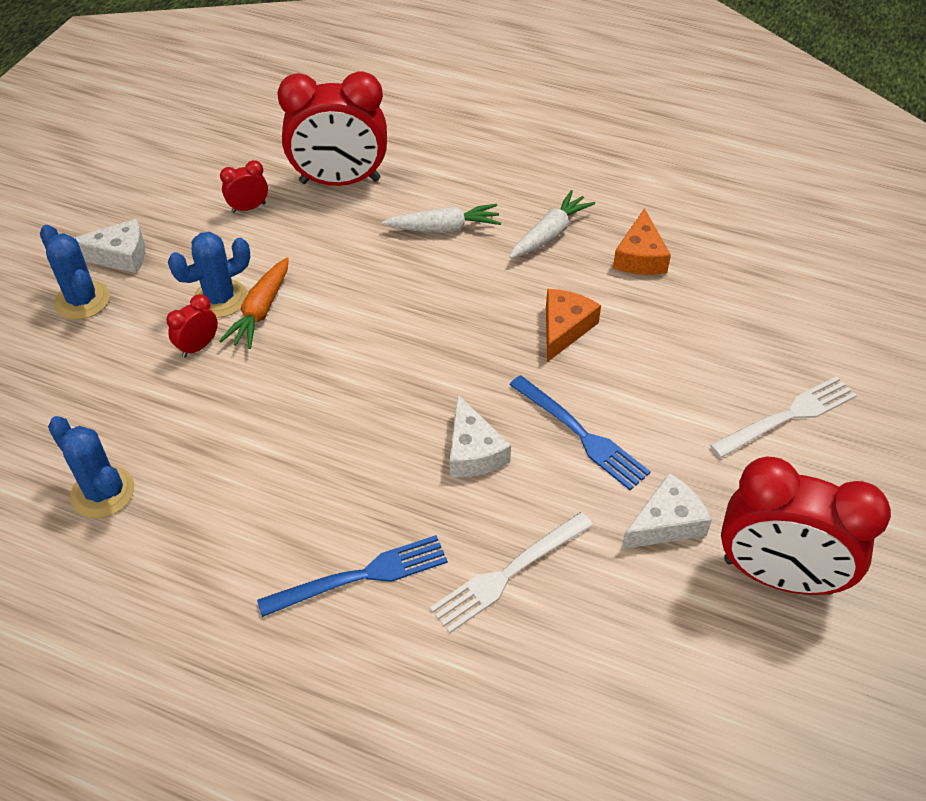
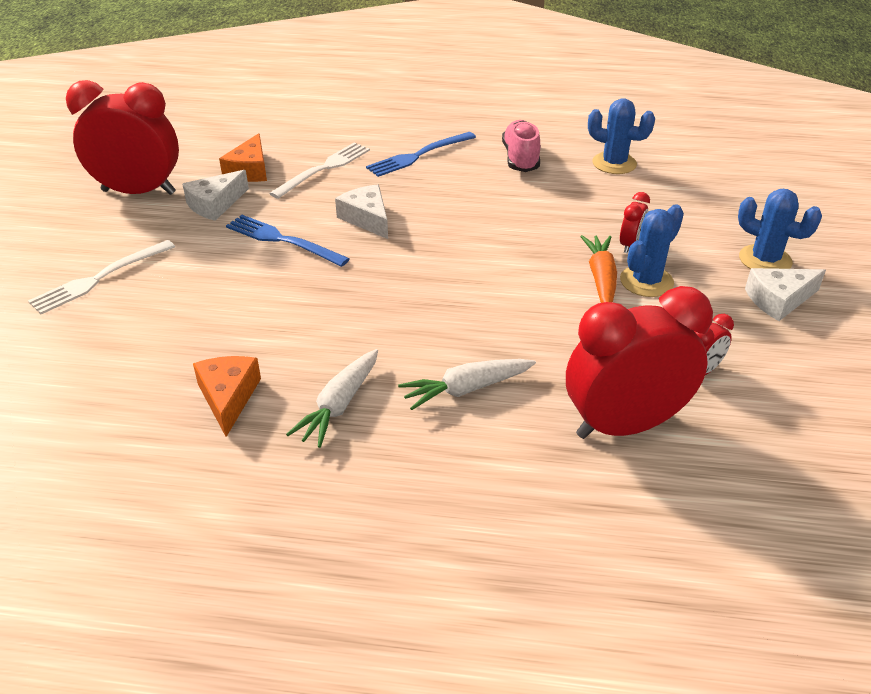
camera: 165 degrees right, 10 degrees down
orange cheese [546,289,601,362] -> orange cheese moved to [219,133,267,182]
none -> pink shoe [502,120,540,172]

